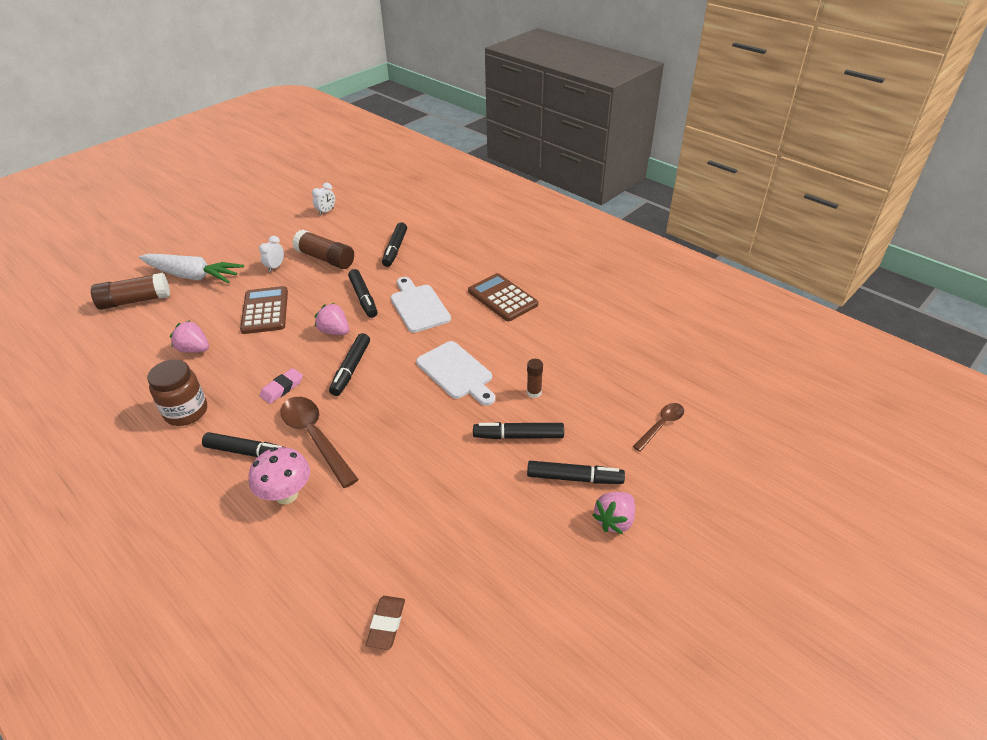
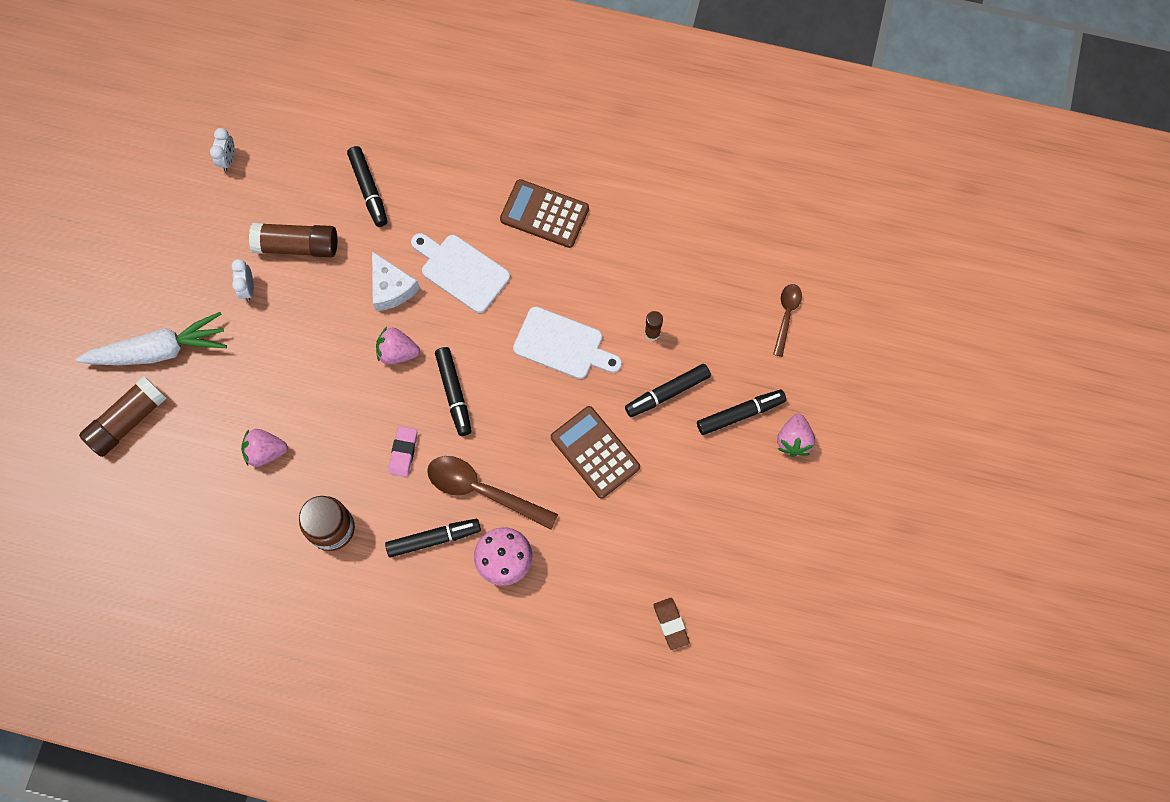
camera: 30 degrees left, 30 degrees up
brown calculator [240,286,288,334] -> brown calculator moved to [551,406,640,499]
black marker [348,269,377,318] -> white cheese [372,251,420,311]

